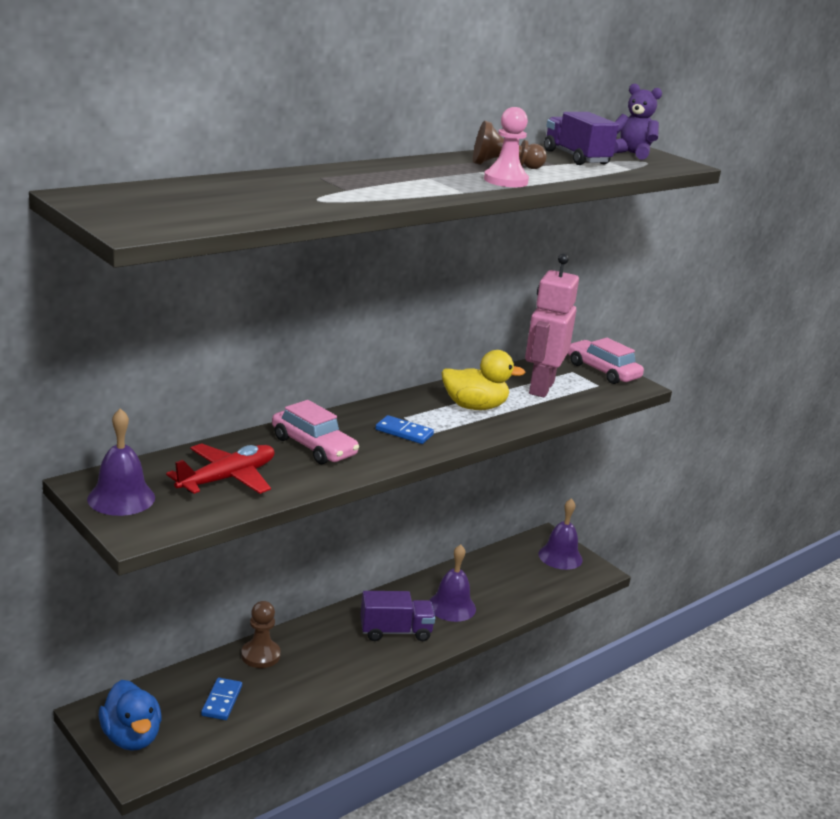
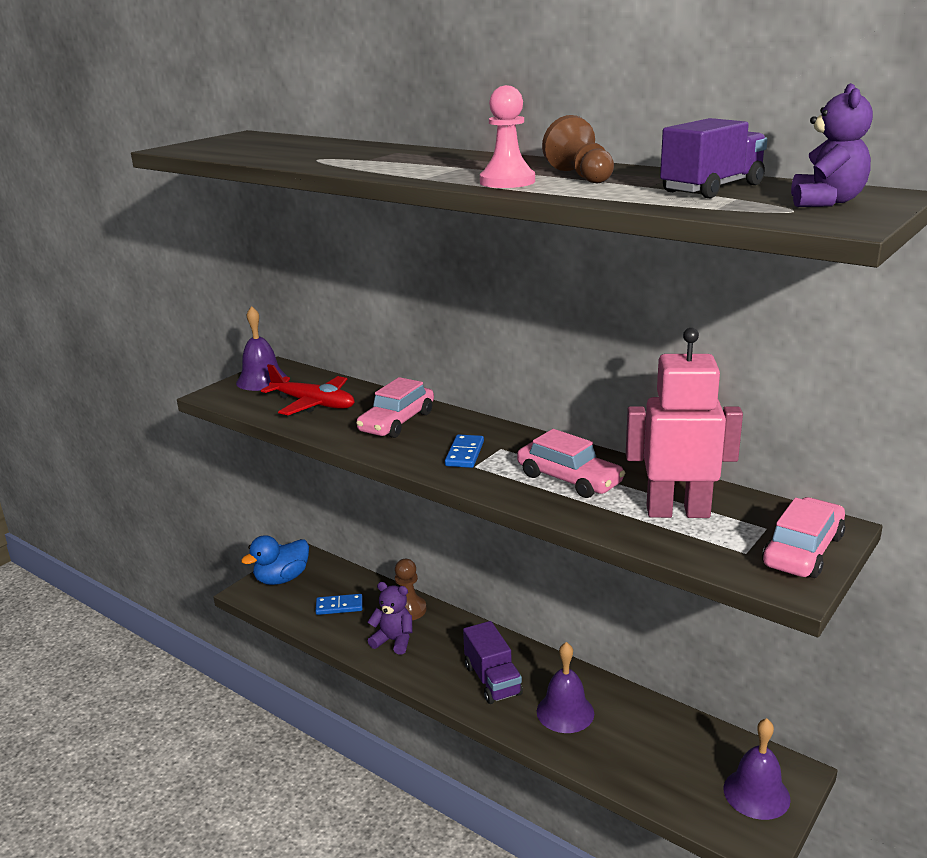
camera: 80 degrees right, 0 degrees up
yellow duck [441,350,525,410] -> pink car [517,429,625,498]
none -> purple teddy bear [368,582,413,655]

